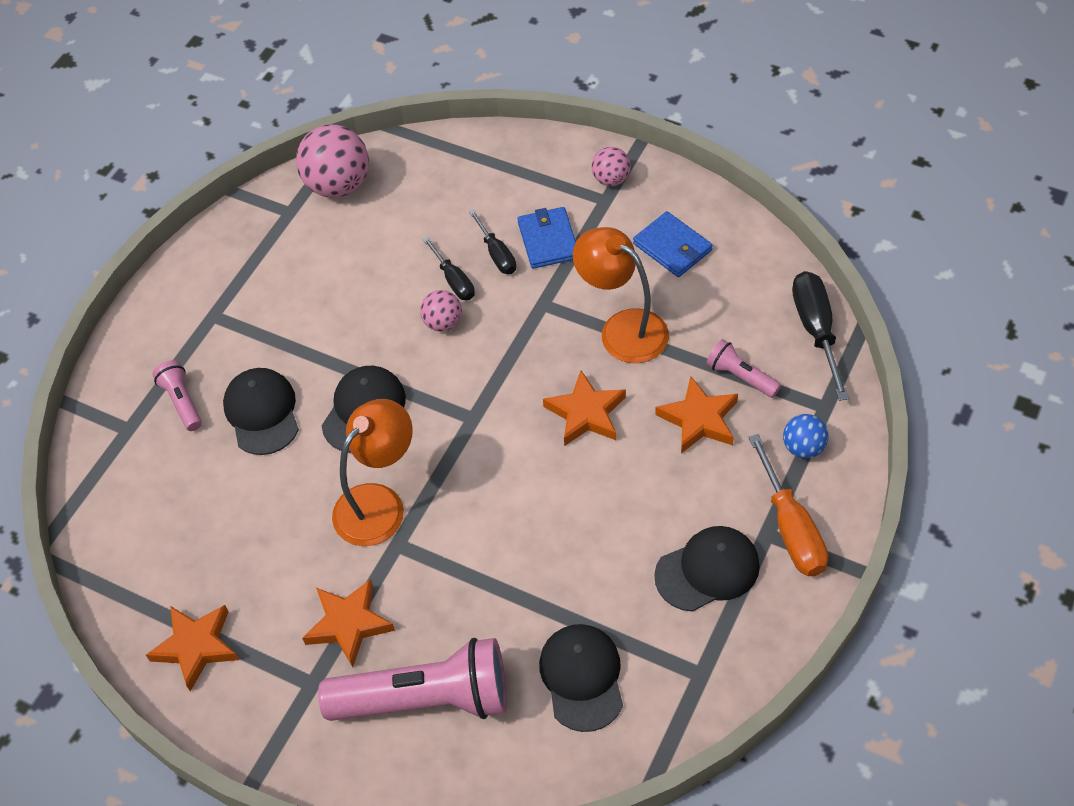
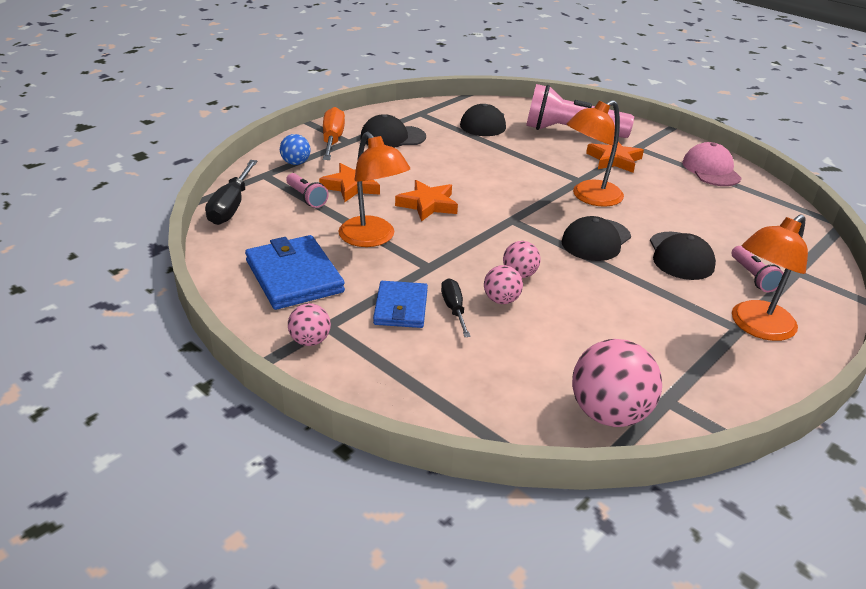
camera: 170 degrees left, 20 degrees down
orange star [146,605,239,691] -> pink cap [683,142,741,186]
black screwdriver [423,237,475,300] -> pink ball [484,265,523,304]
blue wallet [633,211,713,277] -> blue wallet [245,235,345,310], size x1.55
none -> orange lamp [732,214,808,341]

